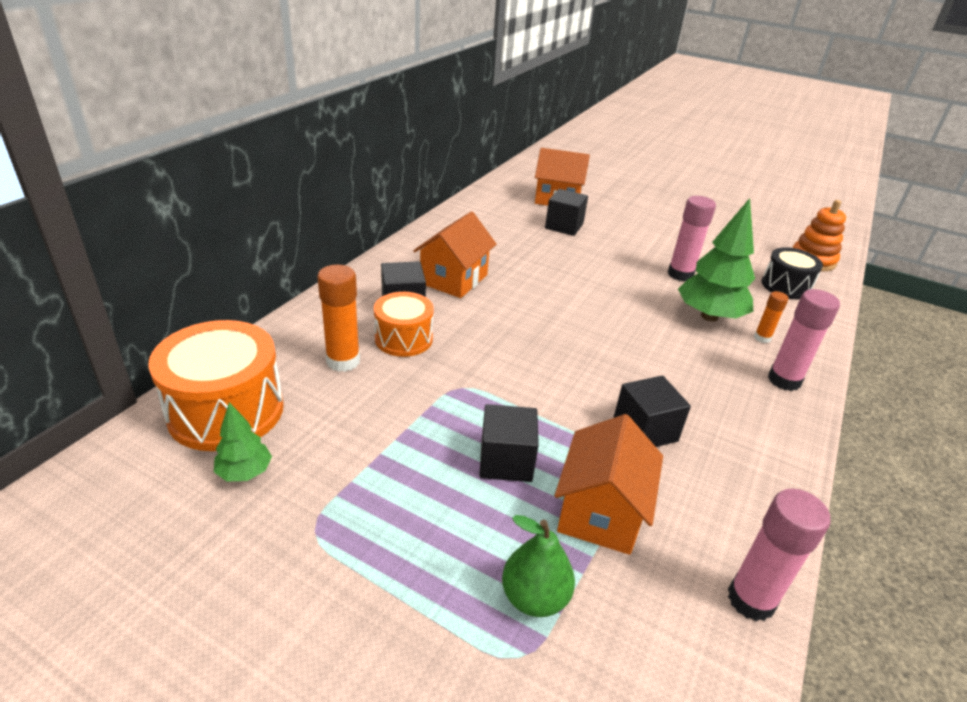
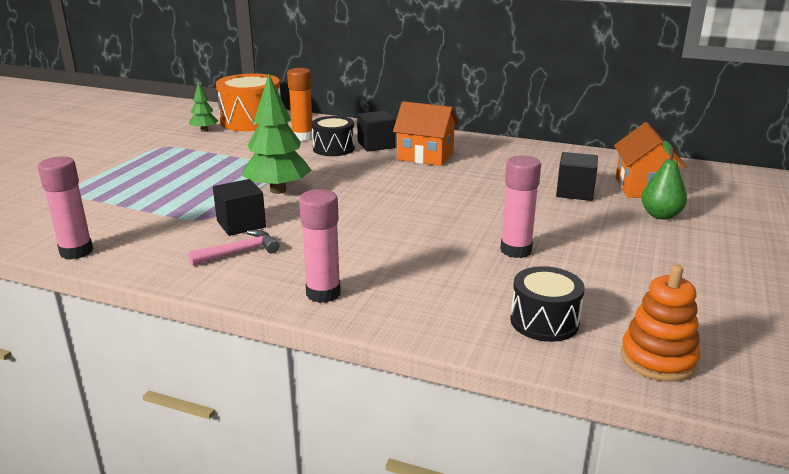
camera: 85 degrees right, 10 degrees down
orange drum [374,292,434,357] -> black drum [312,116,355,156]
black cube [479,404,539,482] -> none
green pear [502,515,575,617] -> green pear moved to [641,141,687,220]
orange house [555,414,663,555] -> none
green tree [678,198,755,322] -> green tree moved to [242,74,312,194]
orange glue stick [754,291,789,343] -> none
none -> pink hammer [188,230,280,266]

